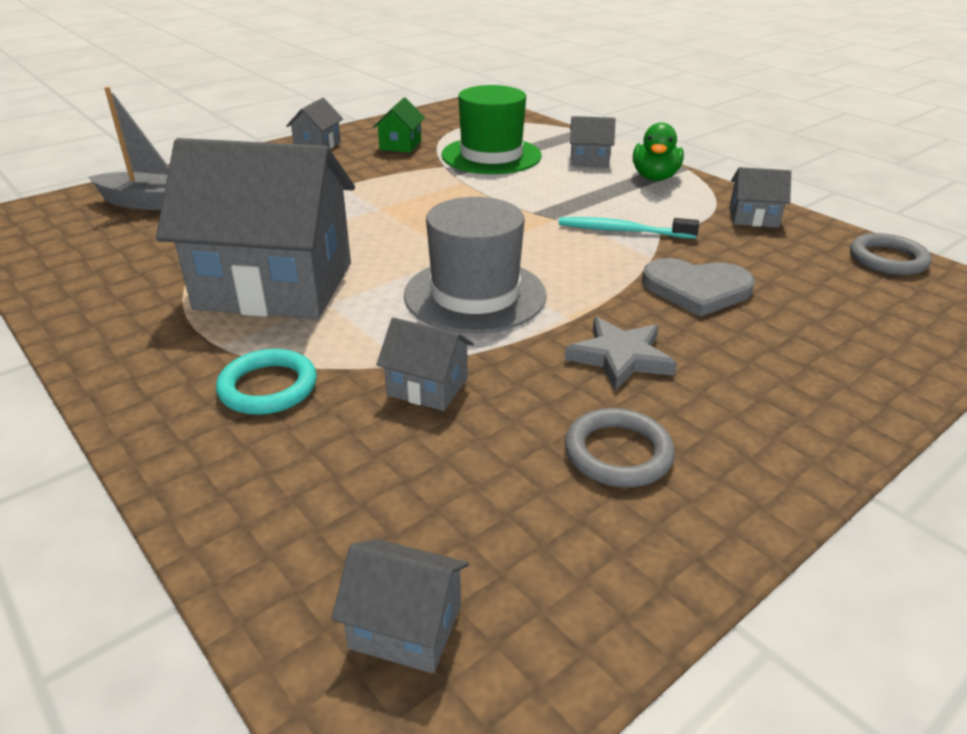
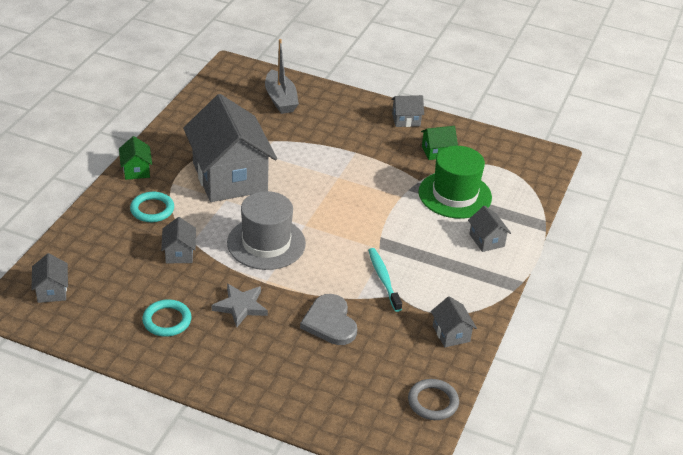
camera: 60 degrees right, 5 degrees up
grey ring [565,408,675,487] -> turquoise ring [142,299,191,337]
green duck [633,122,684,181] -> none
none -> green house [119,136,152,180]

